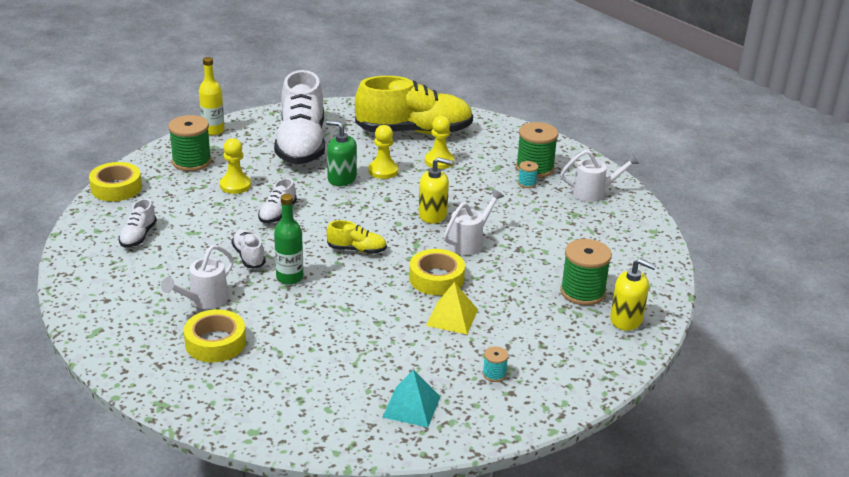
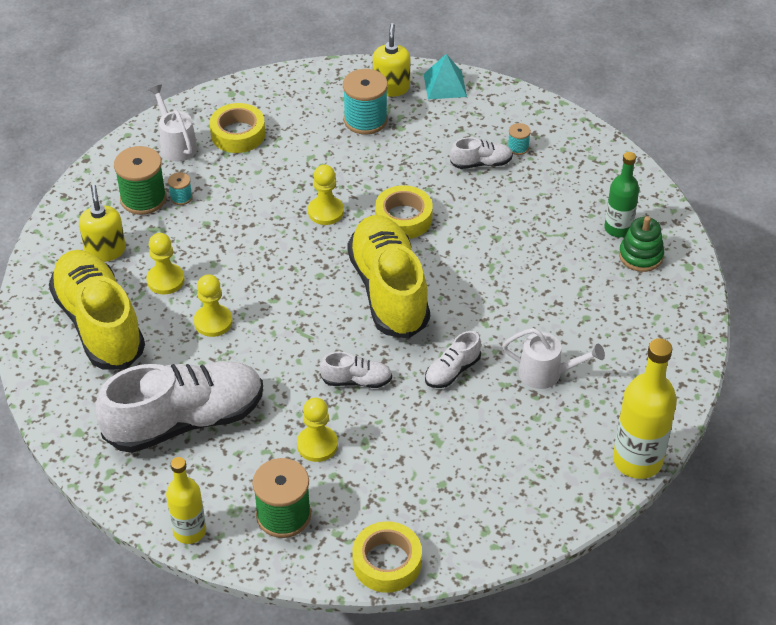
camera: 110 degrees left, 15 degrees up
white shoe [118,199,157,248] -> white shoe moved to [450,137,513,169]
yellow tape [184,309,246,362] -> yellow tape moved to [210,103,265,153]
green bottle [274,194,303,285] -> green bottle moved to [605,152,639,237]
green soap dispenser [326,120,357,186] -> none
yellow shoe [327,220,387,254] -> yellow shoe [347,215,430,339], size x2.29
turquoise pyramid [382,370,440,427] -> turquoise pyramid moved to [424,54,467,100]
yellow soap dispenser [419,157,453,224] -> yellow soap dispenser moved to [79,184,126,262]
yellow pyramid [426,282,478,334] -> none
white watering can [444,189,504,255] -> yellow pawn [308,164,344,225]
green spool [560,239,612,306] -> turquoise spool [343,69,388,135]
none -> yellow bottle [613,338,677,479]
none -> green stacking toy [619,216,664,272]

